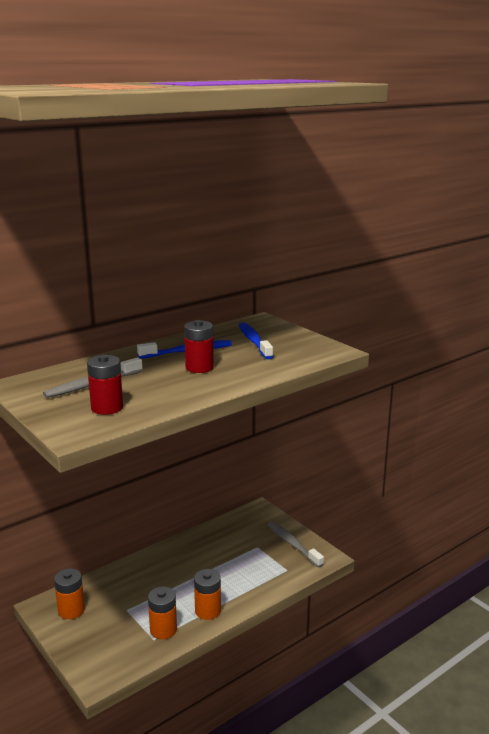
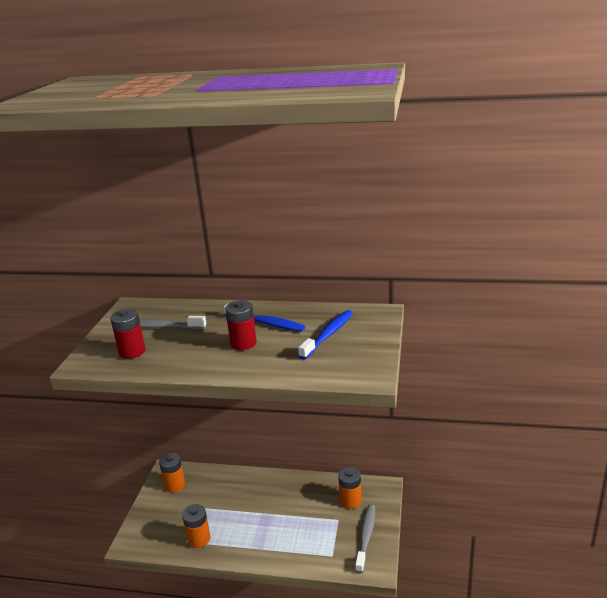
camera: 50 degrees right, 5 degrees up
orange battery [194,569,221,620] -> orange battery moved to [338,467,362,509]

